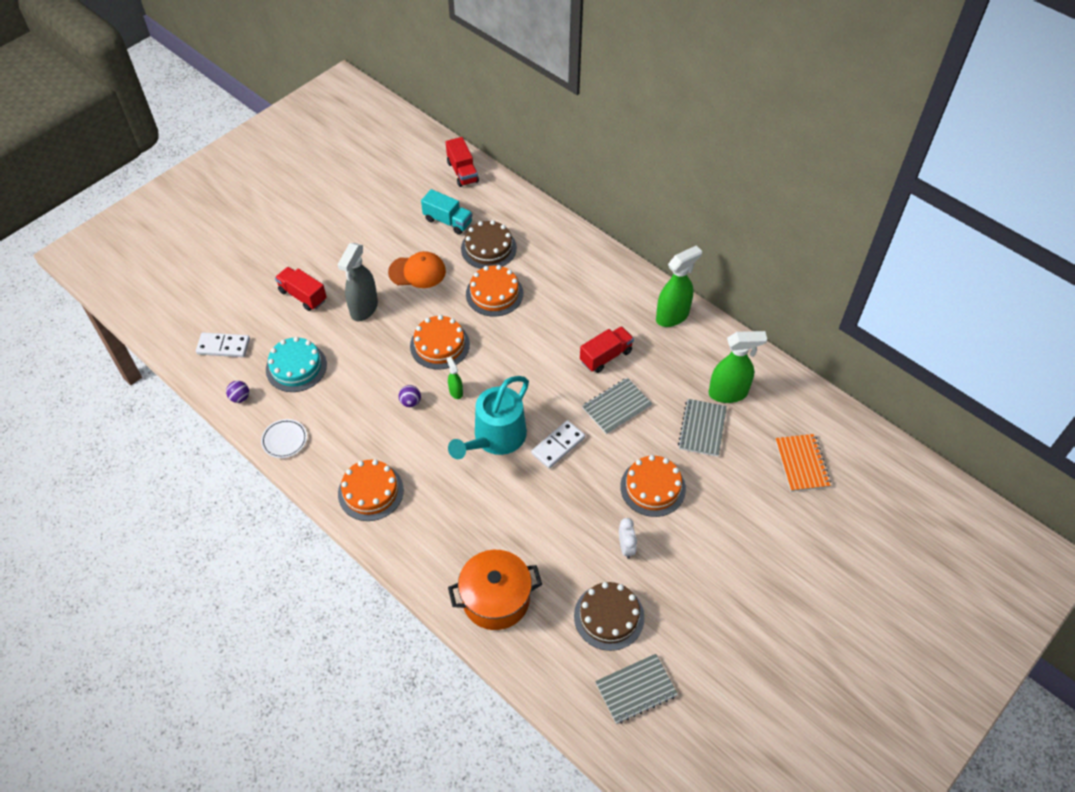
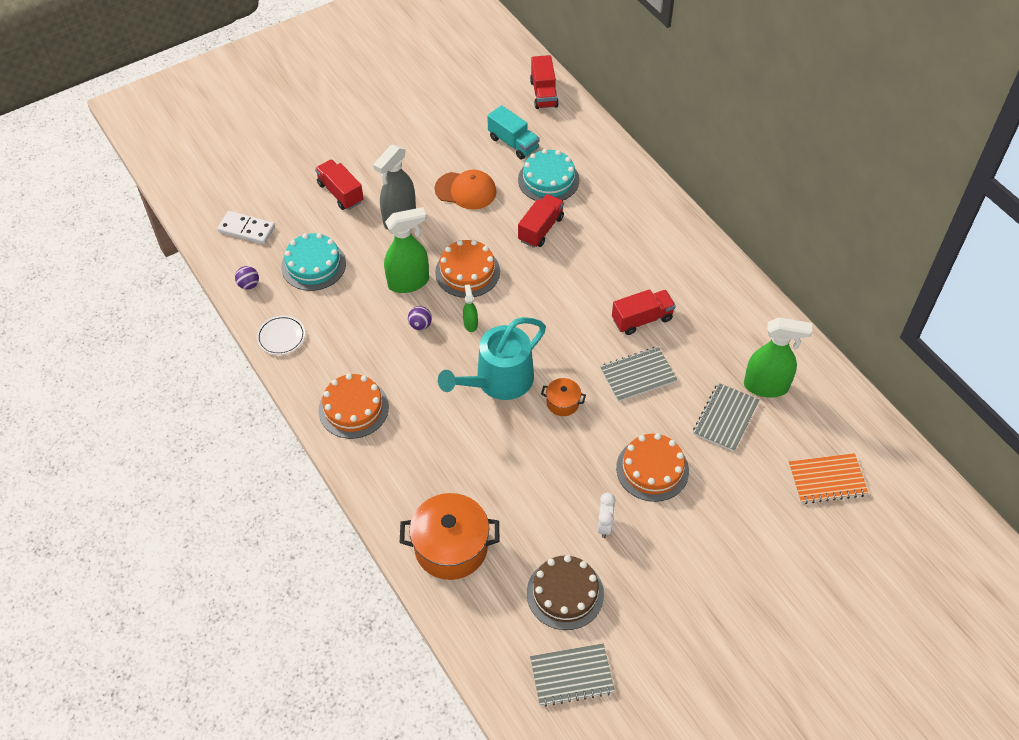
camera: 15 degrees right, 0 degrees up
brown cake [461,220,517,269] -> turquoise cake [518,149,580,201]
orange cake [466,265,523,317] -> red truck [518,194,564,248]
white domino [531,420,585,468] -> orange pot [541,378,586,416]
green spray bottle [656,245,702,327] -> green spray bottle moved to [384,207,429,293]
orange notebook [775,434,831,492] -> orange notebook turned 75 degrees clockwise [788,453,868,504]

